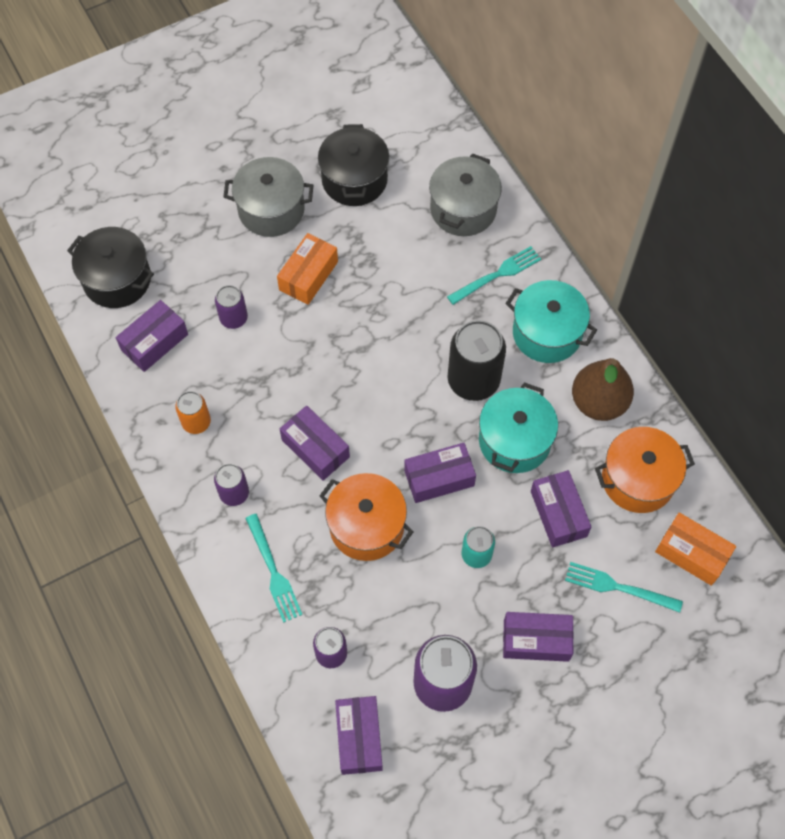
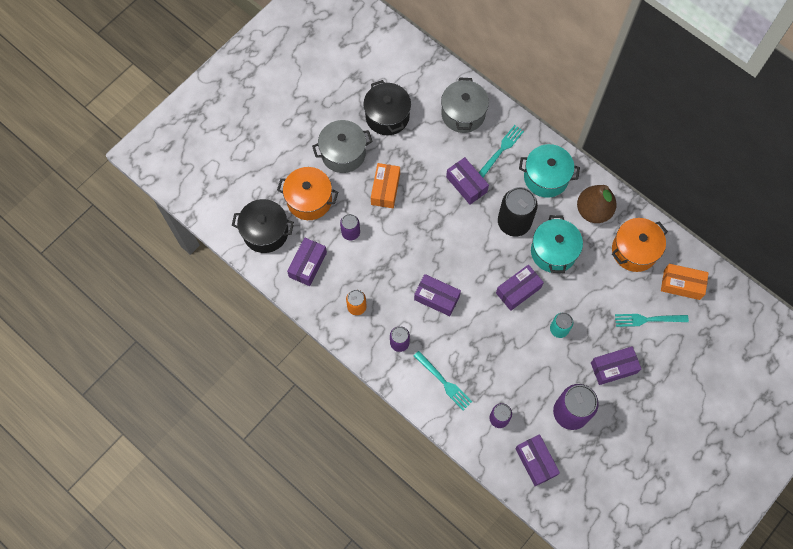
camera: 20 degrees left, 5 degrees up
orange pot [320,473,414,561] -> orange pot moved to [277,167,338,220]
purple box [531,470,592,547] -> purple box moved to [446,157,489,205]

